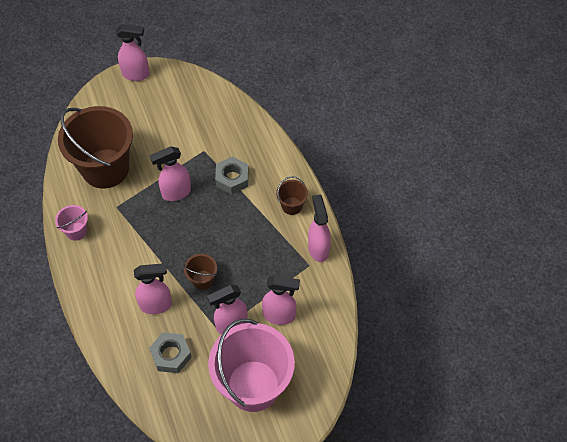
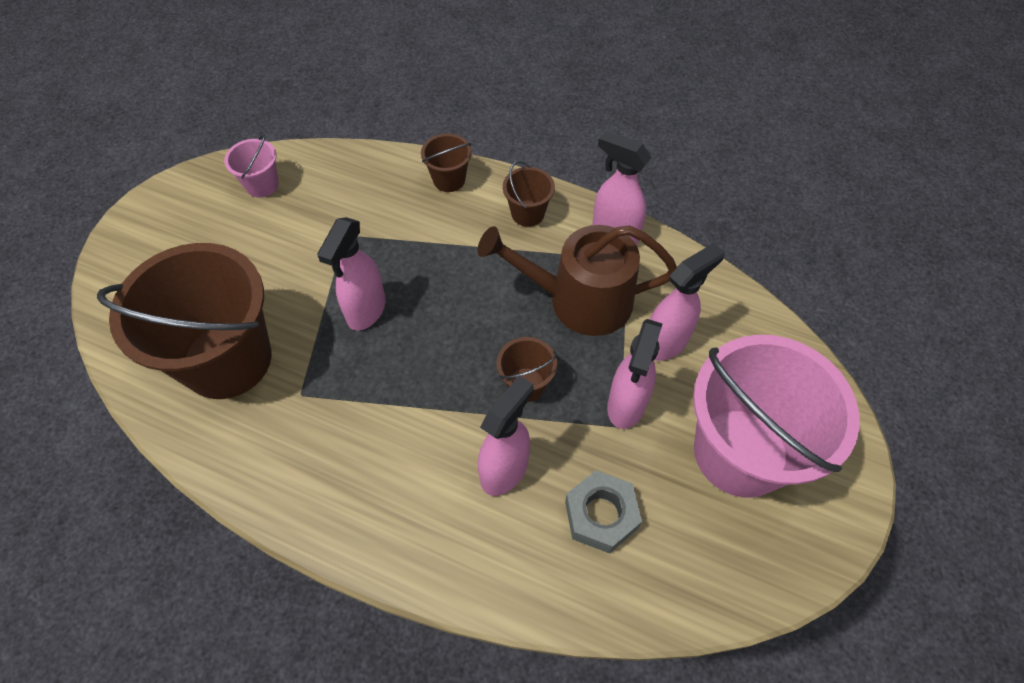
camera: 45 degrees left, 0 degrees up
pink bucket [55,205,88,241] -> pink bucket moved to [224,135,279,198]
pink spray bottle [116,24,150,81] -> none
grey nut [215,156,249,194] -> none
none -> brown bucket [421,133,472,192]
none -> brown watering can [478,225,677,336]

